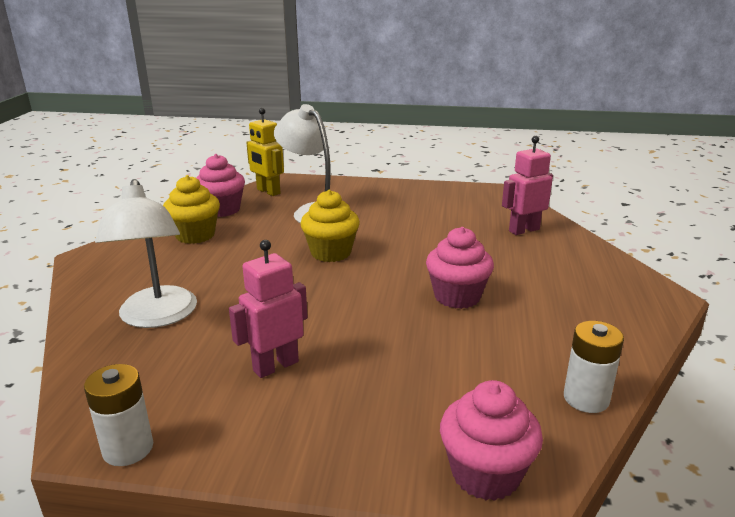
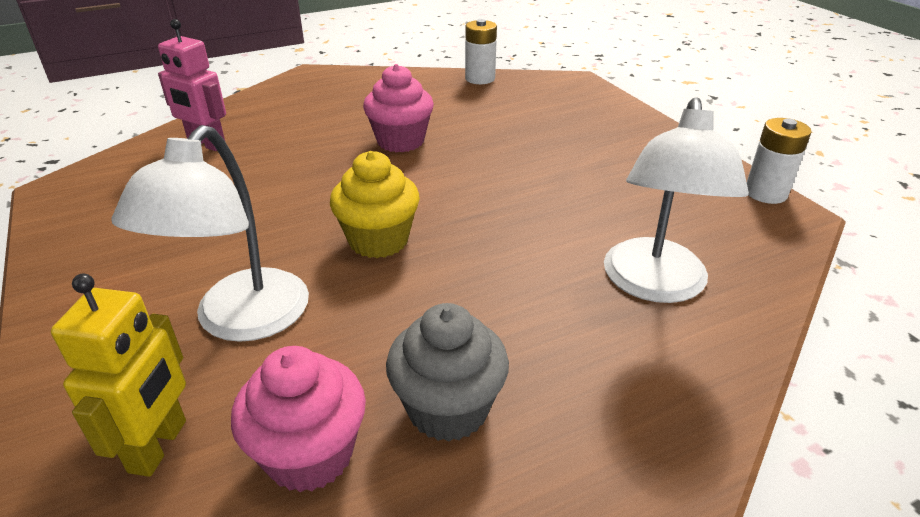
camera: 125 degrees left, 10 degrees up
white lamp [95,179,197,328] -> white lamp turned 150 degrees clockwise [604,97,749,303]
yellow cupcake [163,175,220,244] -> grey cupcake [386,303,509,442]
pink robot [229,240,308,378] -> none
pink cupcake [440,380,543,501] -> none

